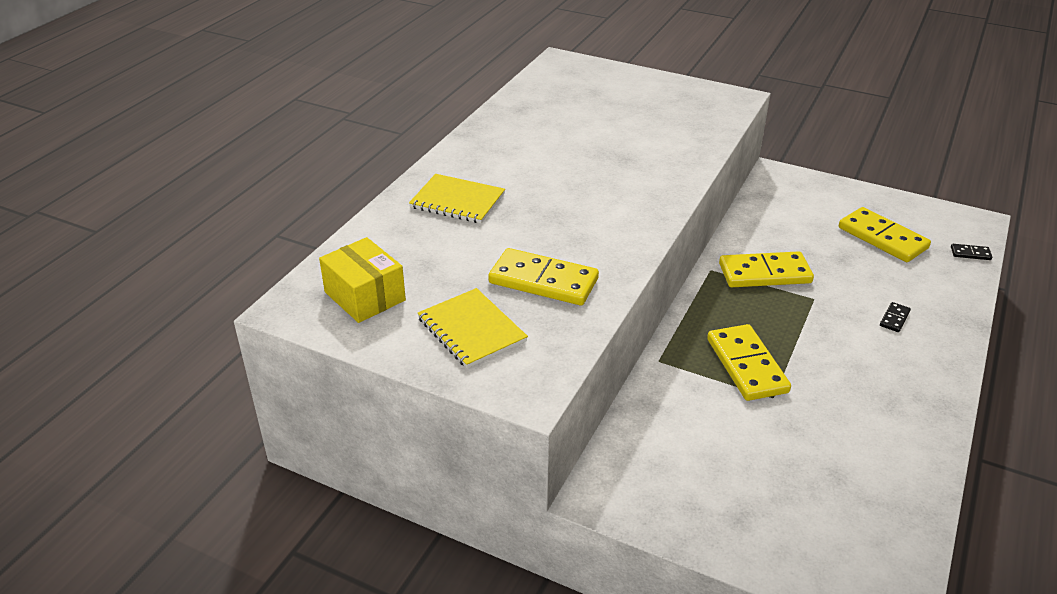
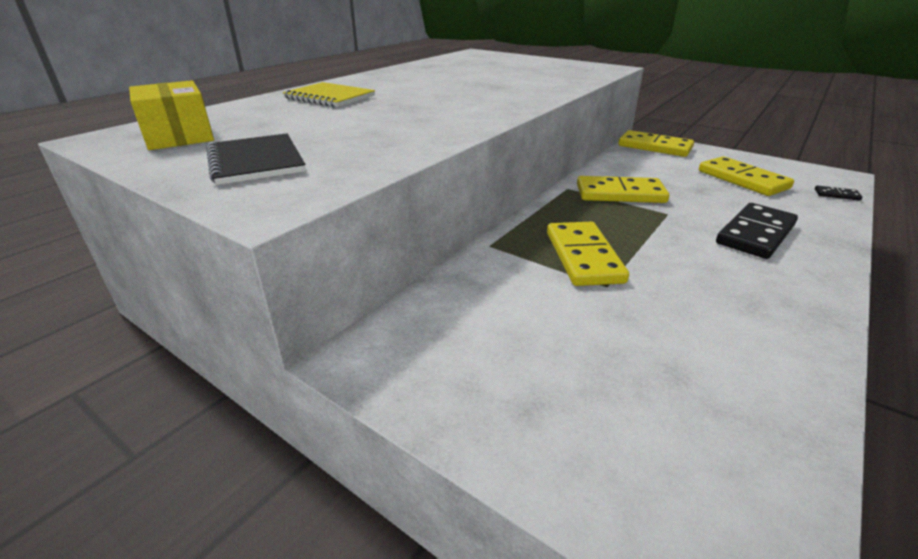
camera: 10 degrees right, 5 degrees down
yellow notebook [417,288,528,368] -> black notebook [206,133,306,185]
yellow domino [488,248,599,305] -> yellow domino moved to [618,130,694,157]
black domino [880,302,911,332] -> black domino [716,203,798,259], size x2.27

